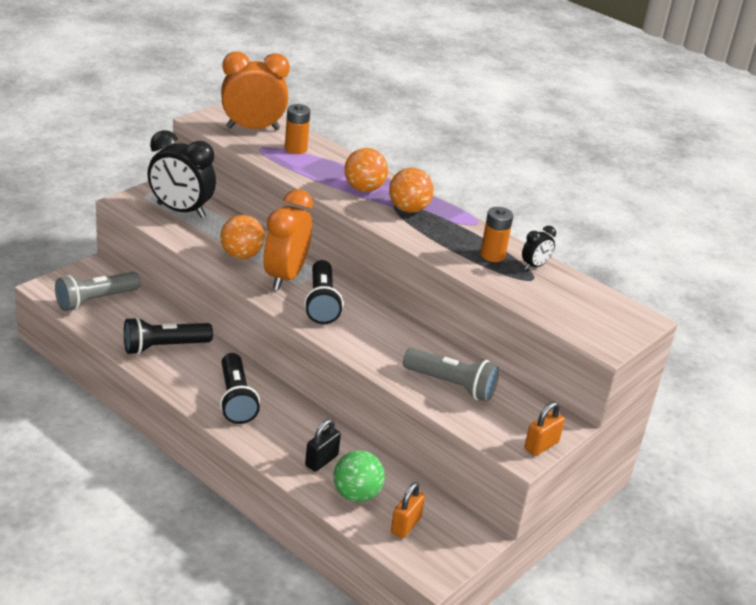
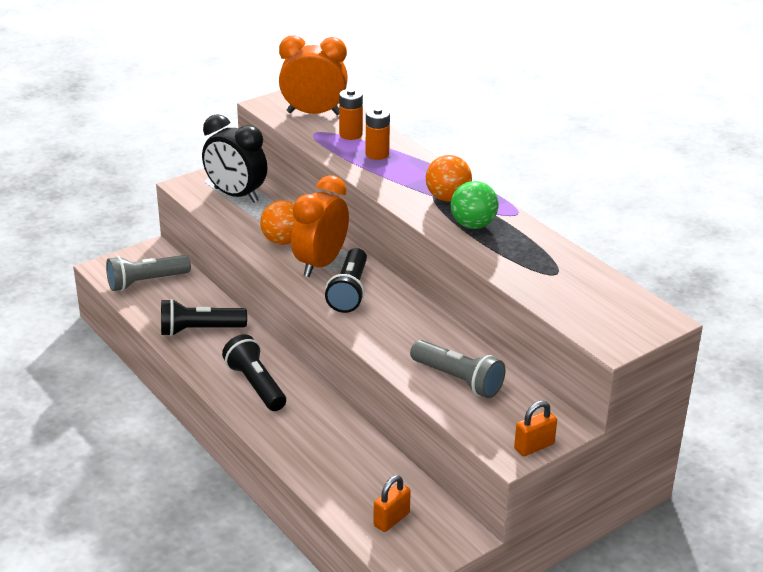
camera: 15 degrees right, 0 degrees up
black flashlight [220,353,260,424] -> black flashlight turned 150 degrees clockwise [222,334,286,411]
black padlock [305,419,341,472] -> none
green ball [333,450,385,502] -> green ball moved to [451,181,499,229]
orange ball [344,148,388,192] -> none
orange battery [480,207,513,262] -> orange battery moved to [366,107,390,160]
black clock [522,226,556,270] -> none

